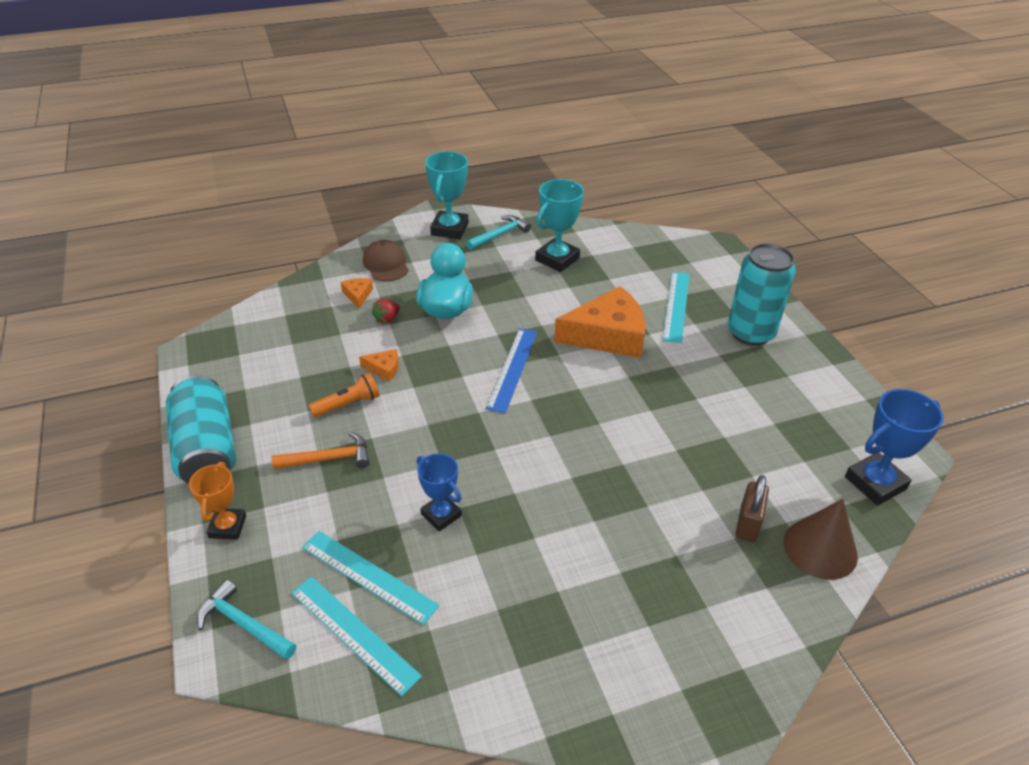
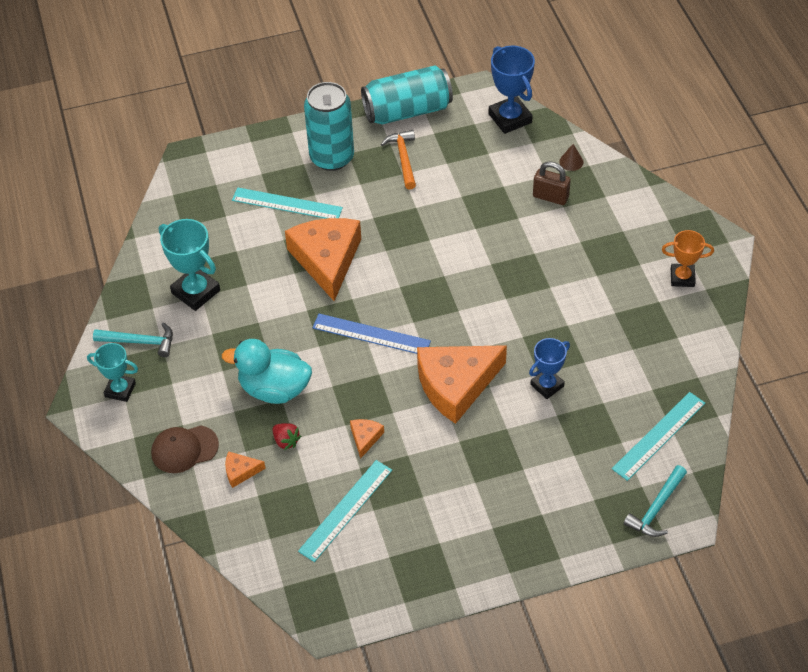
camera: 85 degrees left, 10 degrees up
turquoise can [166,375,236,484] -> turquoise can moved to [361,65,453,125]
orange trophy [189,462,246,539] -> orange trophy moved to [662,230,714,287]
orange hammer [271,432,370,469] -> orange hammer moved to [381,130,416,189]
turquoise ruler [302,531,439,625] -> turquoise ruler moved to [298,460,392,562]
orange flashlight [309,373,380,417] -> none
turquoise trophy [425,151,469,239] -> turquoise trophy [87,343,138,402], size x0.65
turquoise hammer [466,215,531,250] -> turquoise hammer turned 135 degrees clockwise [93,322,173,357]
brown cone [784,499,858,580] -> brown cone [559,144,583,171], size x0.47
none -> orange cheese [417,345,507,424]

